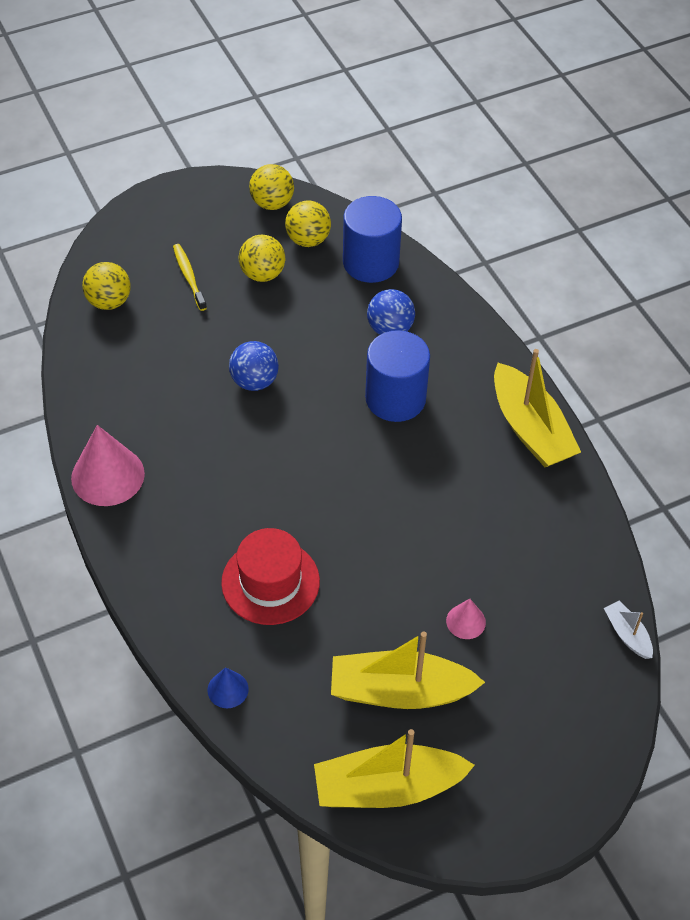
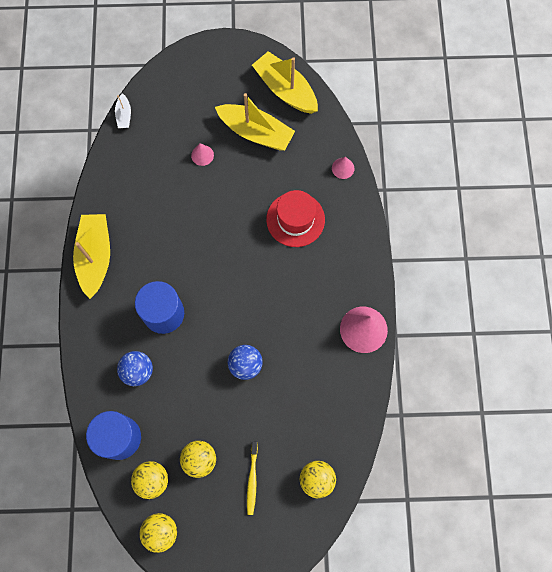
camera: 155 degrees left, 20 degrees up
blue cone [207,667,249,708] -> pink cone [332,157,355,179]
yellow boat [314,729,475,808] -> yellow boat turned 150 degrees counterclockwise [252,51,318,114]

